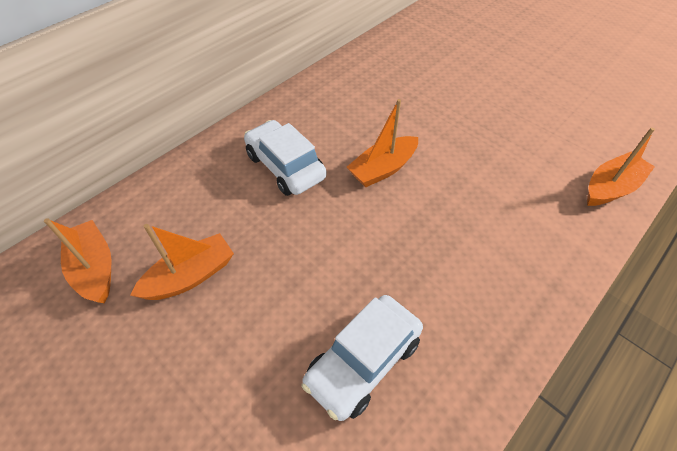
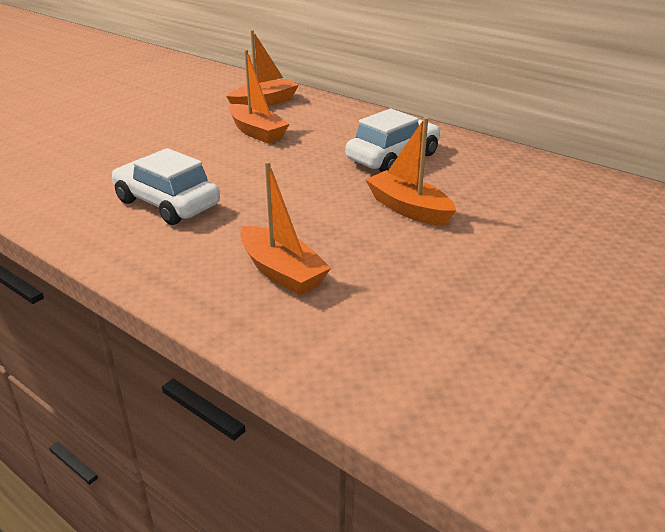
camera: 85 degrees right, 20 degrees down
orange boat [587,127,655,206] -> orange boat moved to [240,161,331,295]

